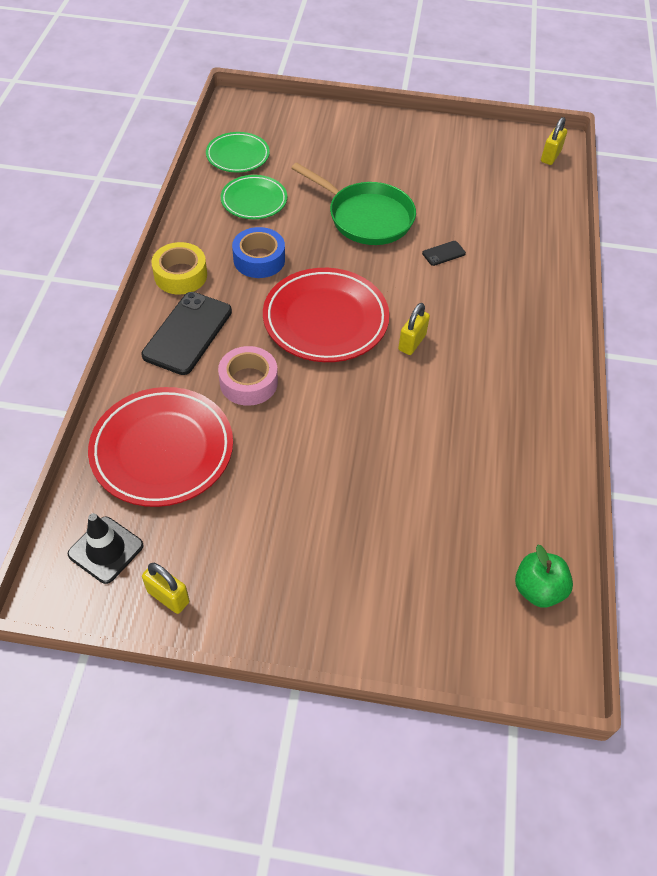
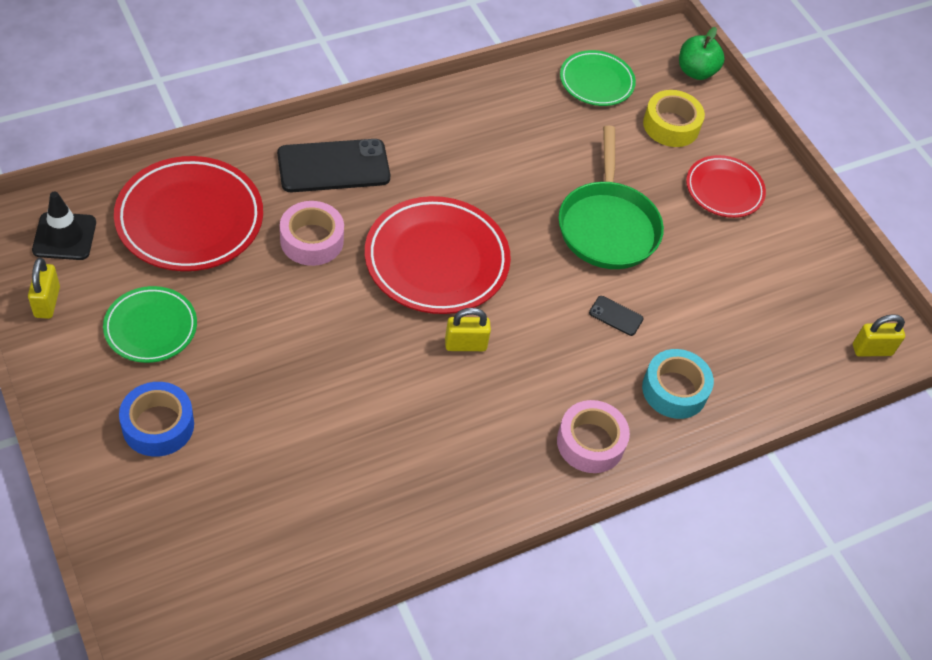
camera: 50 degrees right, 0 degrees up
yellow tape [151,242,207,294] -> yellow tape moved to [643,90,705,147]
green plate [221,175,287,219] -> green plate moved to [103,286,197,363]
blue tape [232,227,285,278] -> blue tape moved to [119,382,194,457]
green apple [515,545,573,607] -> green apple moved to [679,27,725,80]
none -> pink tape [557,400,630,473]
none -> turquoise tape [642,349,714,419]
none -> red plate [686,155,766,218]

